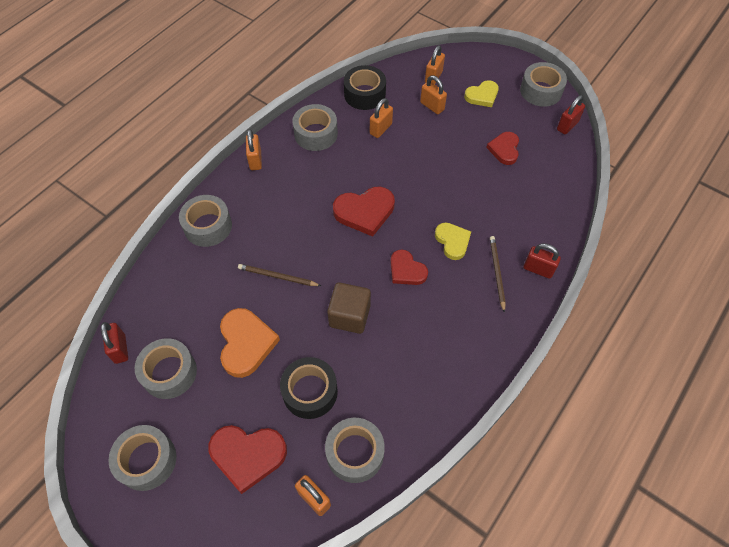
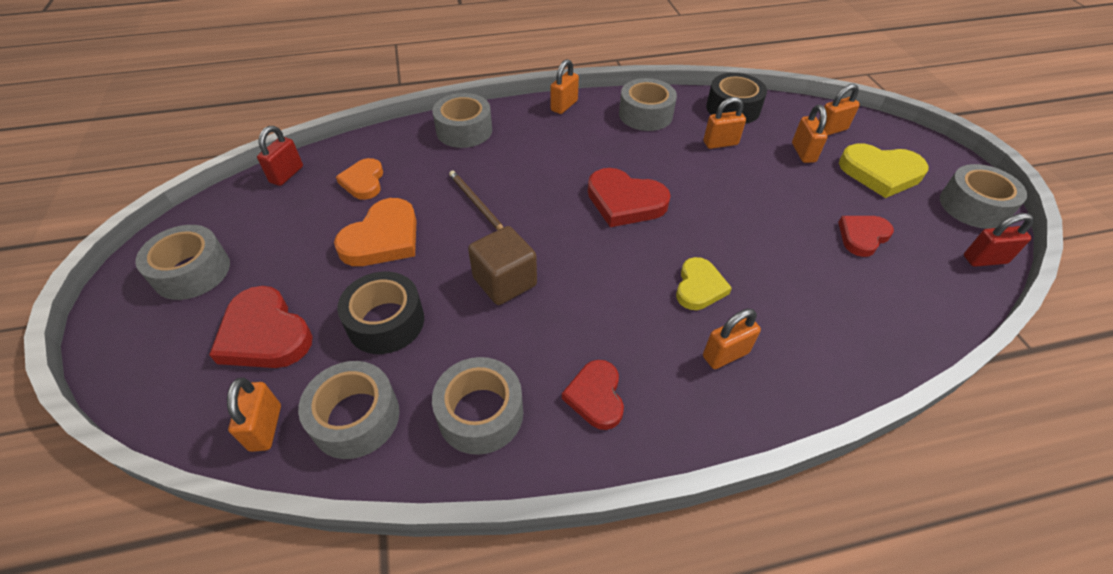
camera: 40 degrees right, 10 degrees down
grey tape [135,338,197,399] -> grey tape moved to [432,357,523,455]
red heart [390,249,428,285] -> red heart moved to [562,360,624,430]
yellow heart [464,80,499,107] -> yellow heart [839,143,929,198], size x1.54
brown pencil [490,236,506,313] -> orange padlock [703,309,761,369]
red padlock [523,244,561,279] -> none
none -> orange heart [336,158,383,200]

